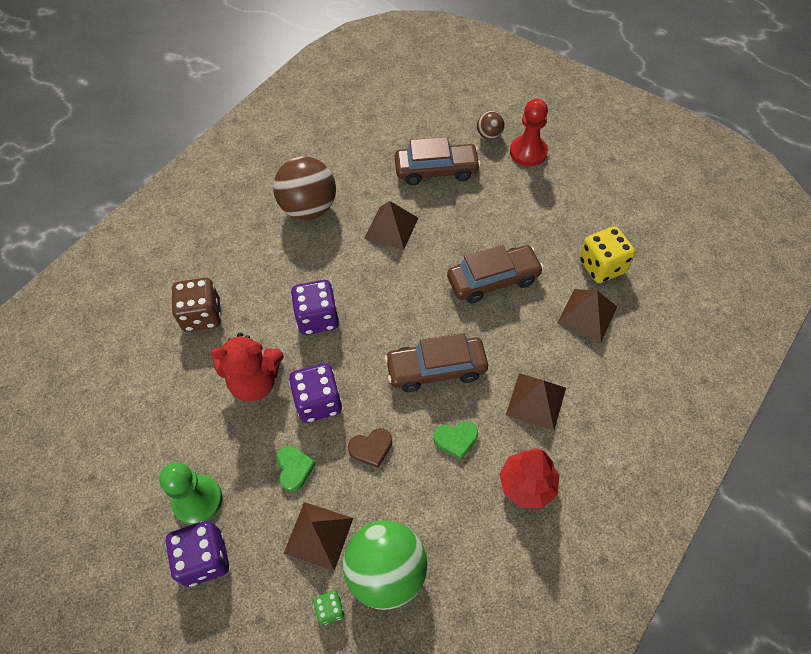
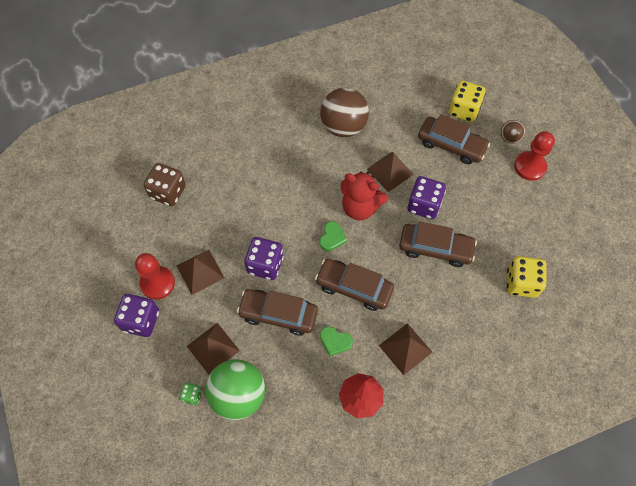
camera: 30 degrees right, 5 degrees up
green pawn [159,462,222,525] -> red pawn [135,253,175,300]
brown dice [171,278,221,332] -> brown dice moved to [144,163,186,206]
red teddy bear [210,333,284,401] -> red teddy bear moved to [341,171,388,220]
green heart [276,446,316,492] -> green heart moved to [320,221,347,251]
purple dice [291,280,339,335] -> purple dice moved to [407,176,446,219]
brown heart [348,428,392,468] -> brown car [237,289,318,336]
brown pyramid [557,289,617,342] -> brown pyramid moved to [176,250,224,295]
none -> yellow dice [449,81,486,122]

